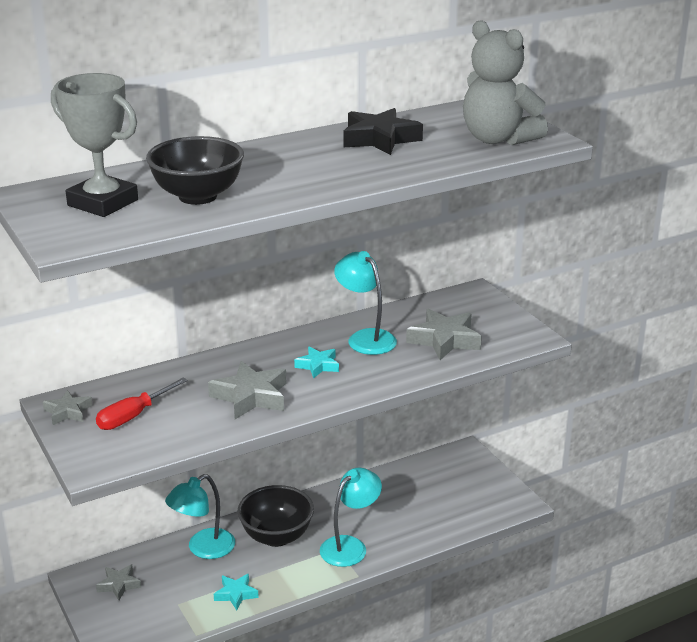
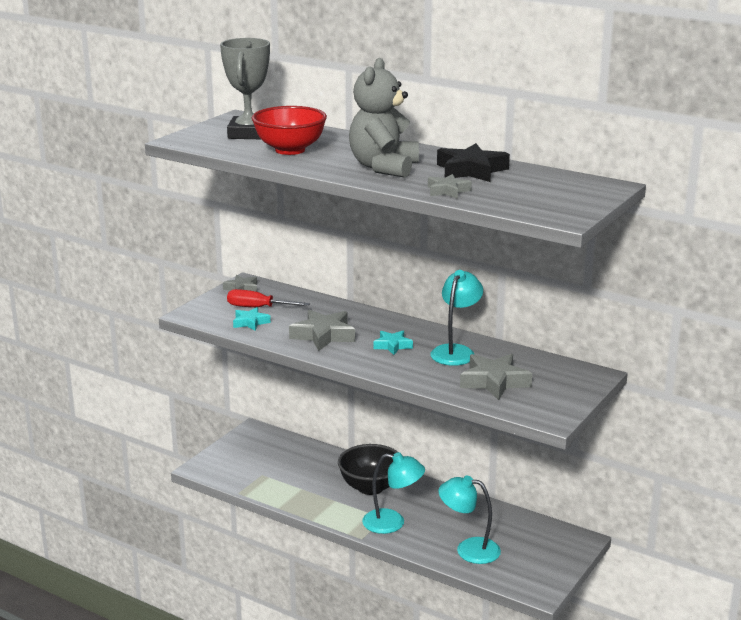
camera: 60 degrees right, 5 degrees down
grey star [96,564,141,600] -> grey star moved to [428,174,472,199]
black bowl [146,136,244,205] -> red bowl [252,106,327,155]
turquoise lamp [165,474,235,559] -> turquoise lamp moved to [439,476,501,564]
turquoise star [214,574,259,610] -> turquoise star moved to [233,307,271,331]
grey teddy bear [463,20,548,145] -> grey teddy bear moved to [349,58,419,178]

